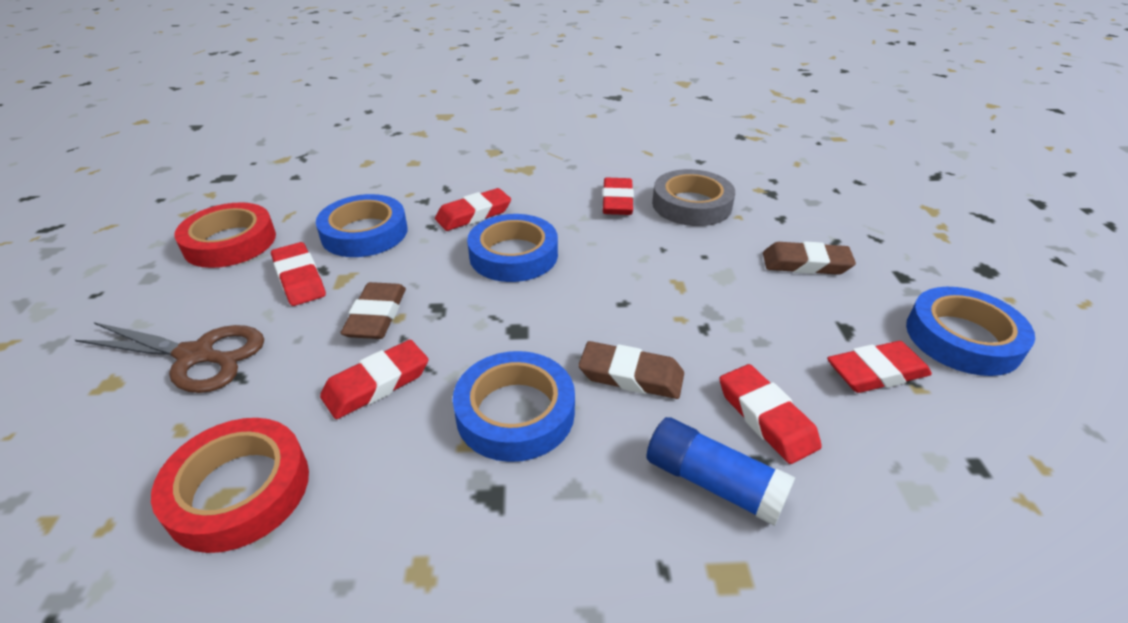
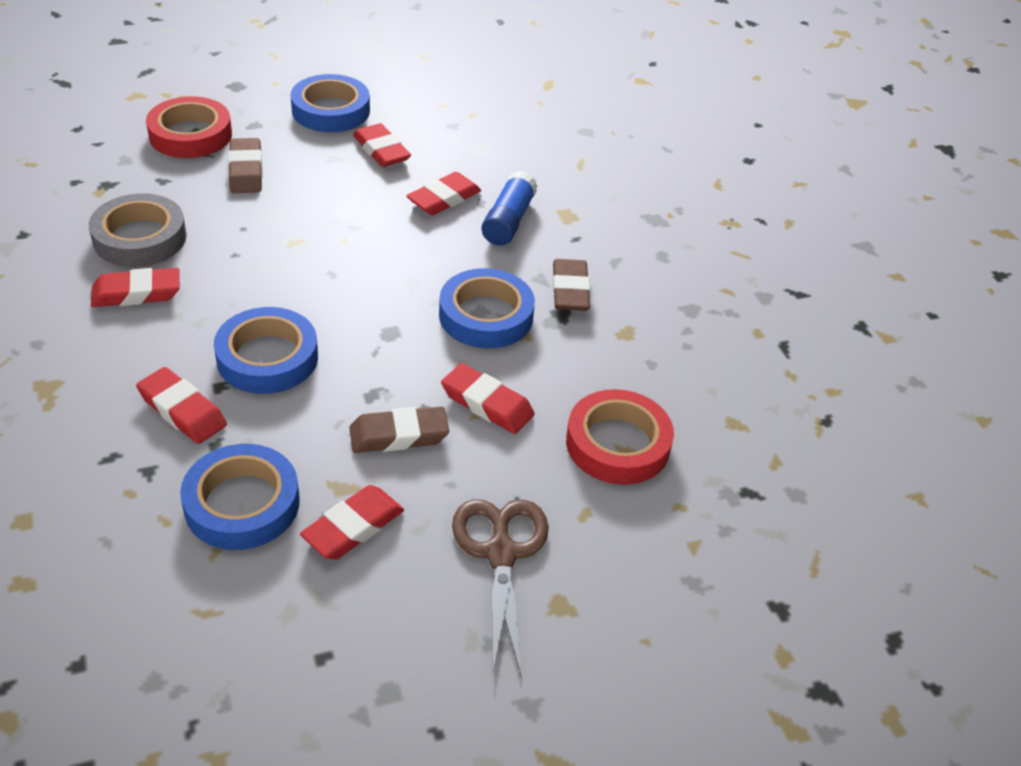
camera: 110 degrees left, 5 degrees up
red tape [174,202,276,268] -> red tape moved to [146,96,232,158]
brown eraser [578,341,684,399] -> brown eraser moved to [553,259,590,311]

